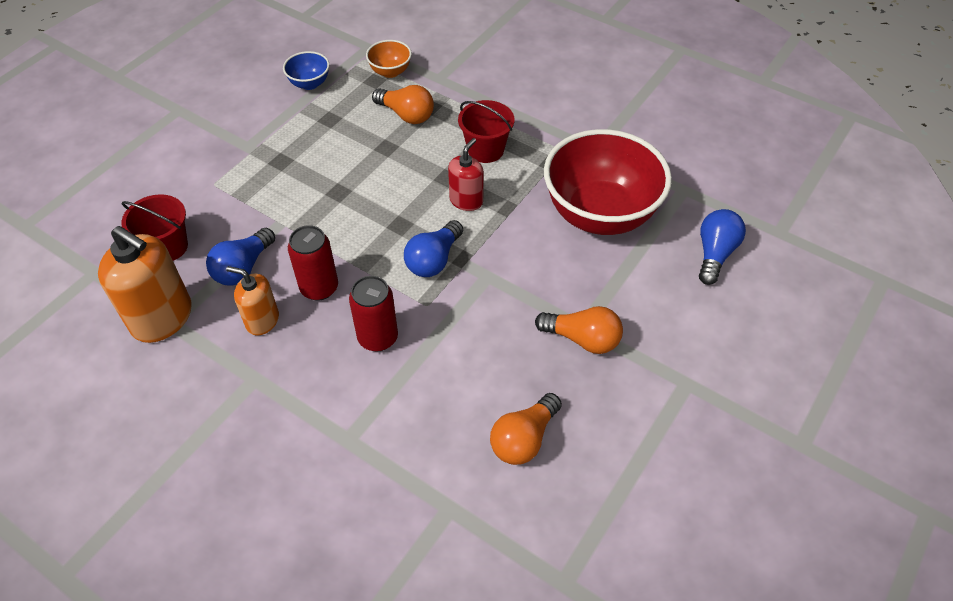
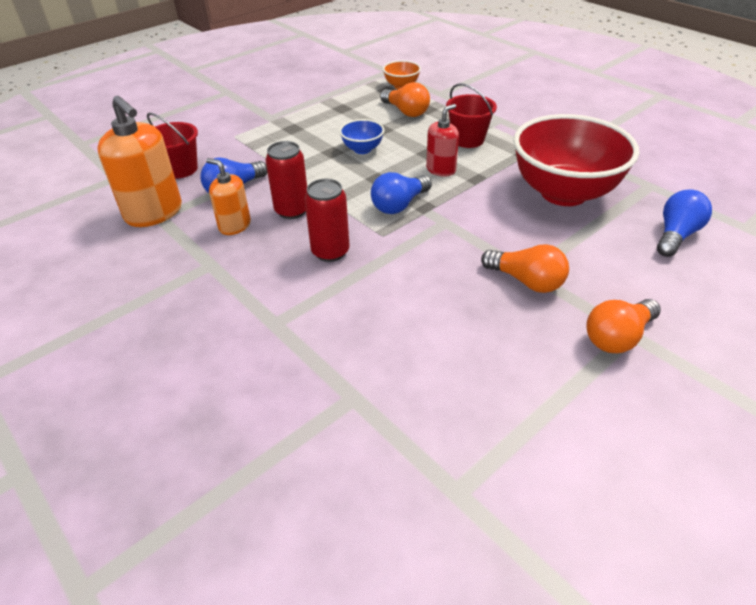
camera: 15 degrees right, 10 degrees down
blue bowl [283,51,330,90] -> blue bowl moved to [339,119,384,154]
orange light bulb [490,393,562,465] -> orange light bulb moved to [586,299,661,353]

